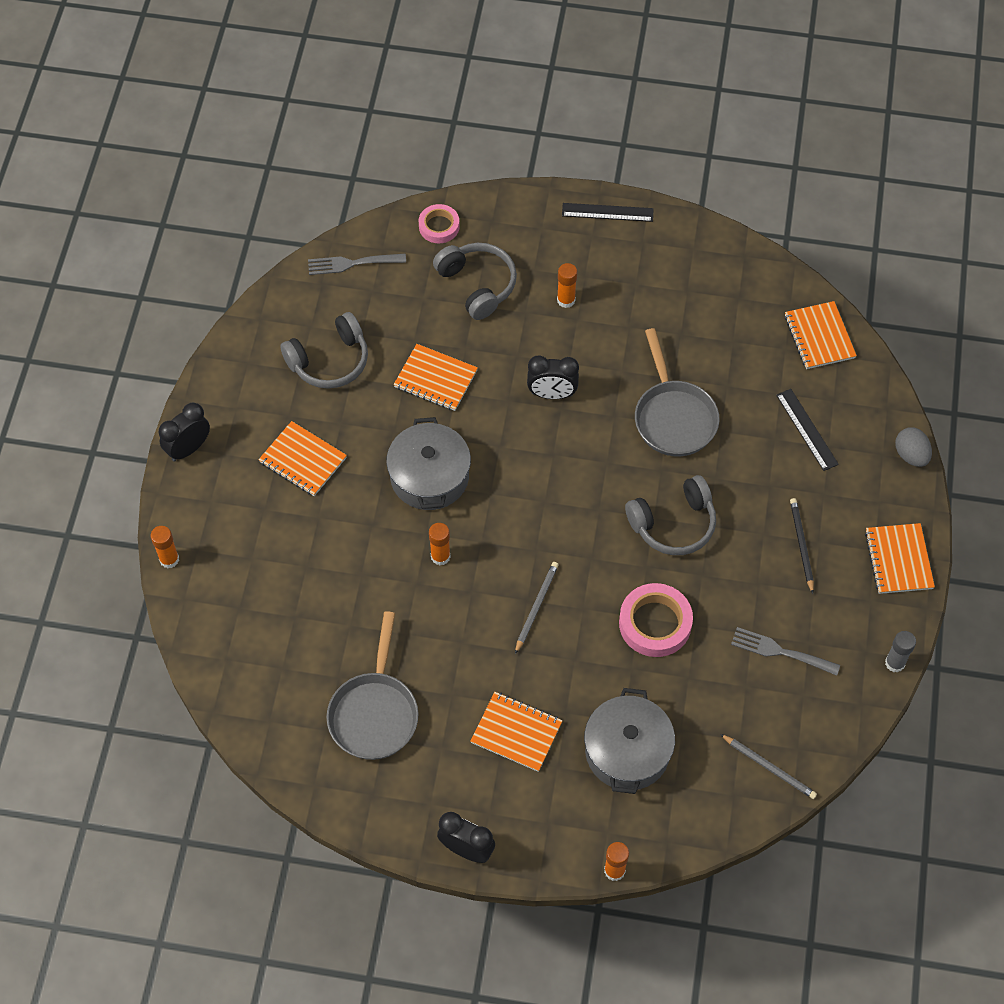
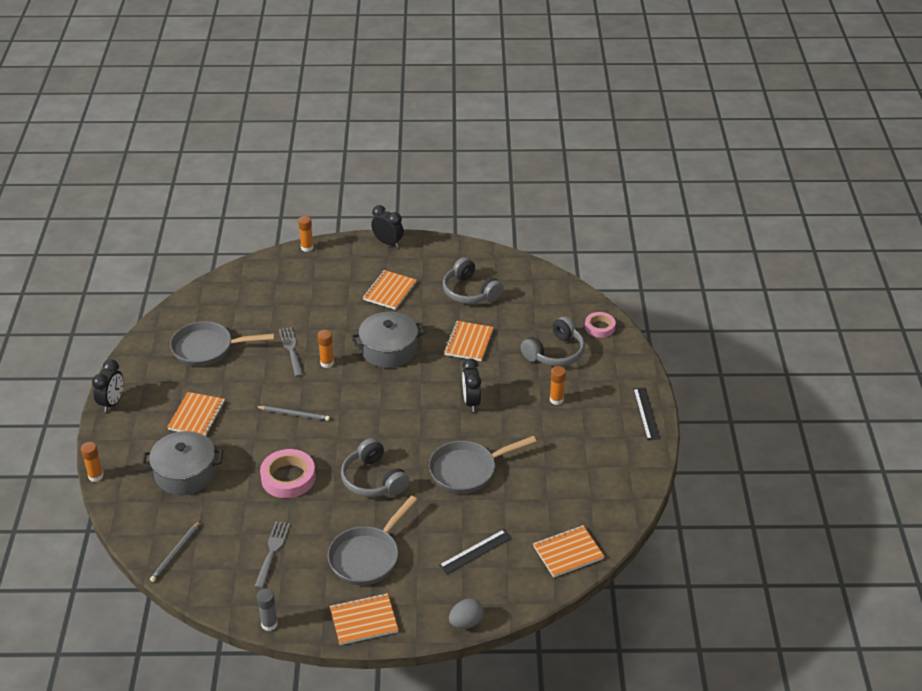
camera: 80 degrees right, 20 degrees down
grey fork [308,254,406,275] -> grey fork moved to [279,327,303,377]
black pencil [790,498,814,594] -> grey pan [328,496,417,585]

